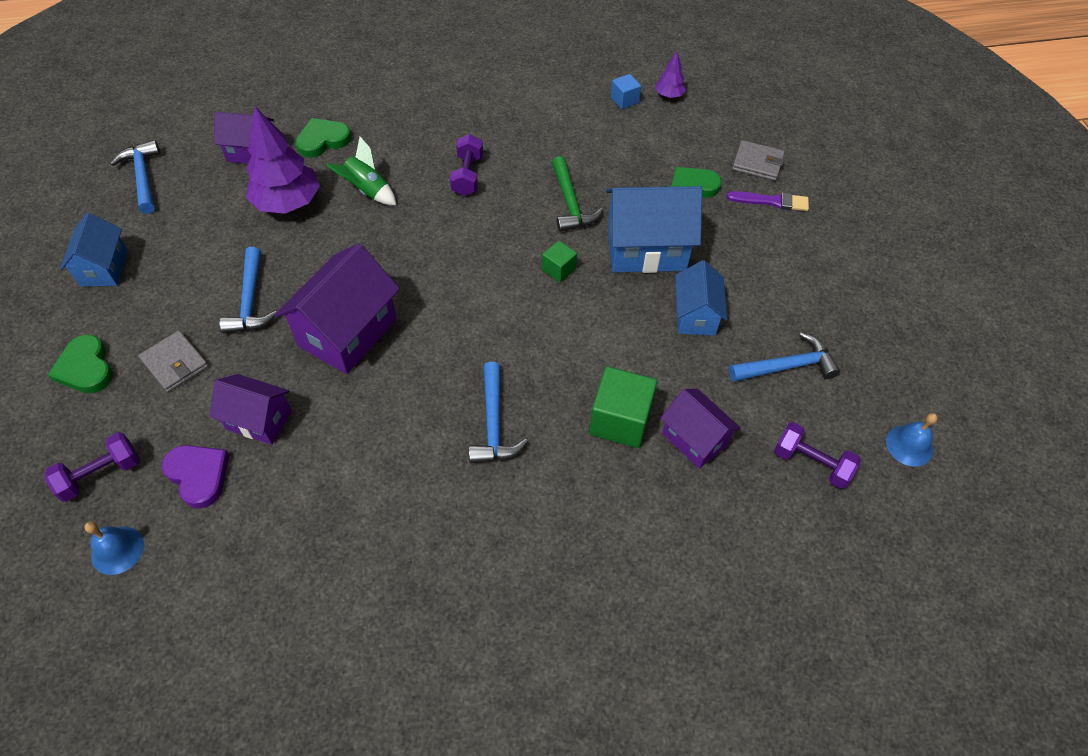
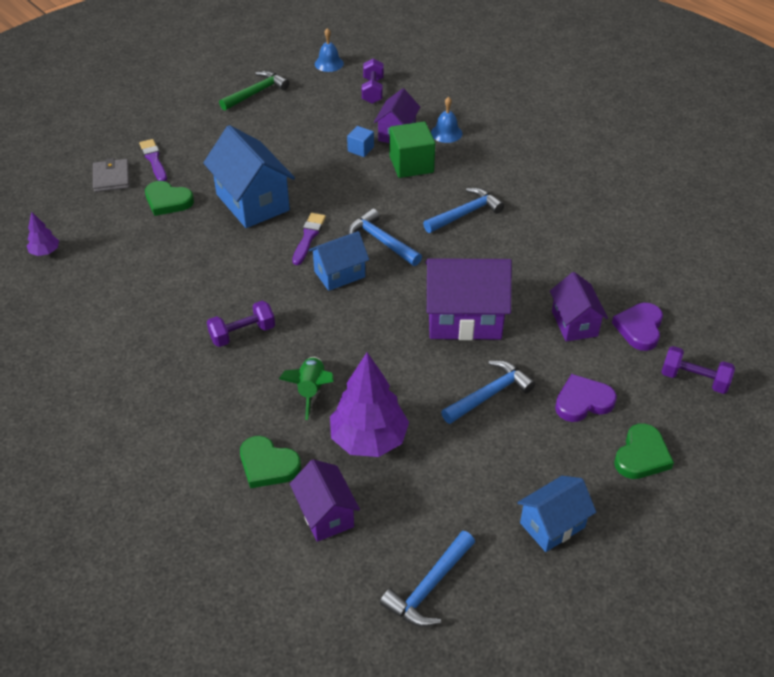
camera: 120 degrees left, 10 degrees down
blue bell [84,521,144,575] -> blue bell moved to [431,97,462,143]
grey wallet [138,331,208,392] -> purple heart [555,374,617,422]
green cube [542,241,577,282] -> purple brush [292,213,326,265]
green hammer [552,156,603,232] -> green hammer moved to [219,71,289,111]
blue cube [611,74,641,109] -> blue cube moved to [347,126,374,157]
blue house [675,260,727,335] -> blue house moved to [309,231,369,291]
blue hammer [729,332,840,382] -> blue hammer moved to [348,208,422,266]

